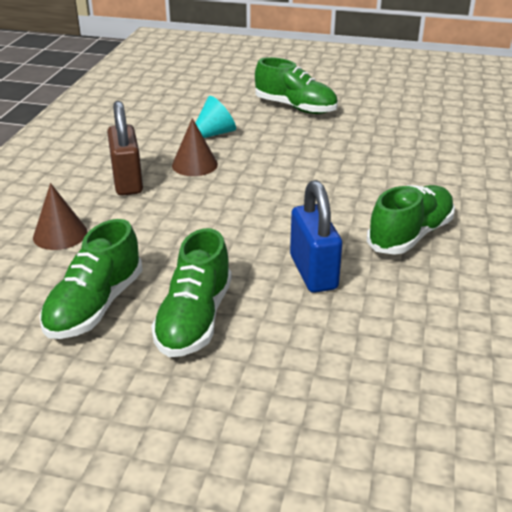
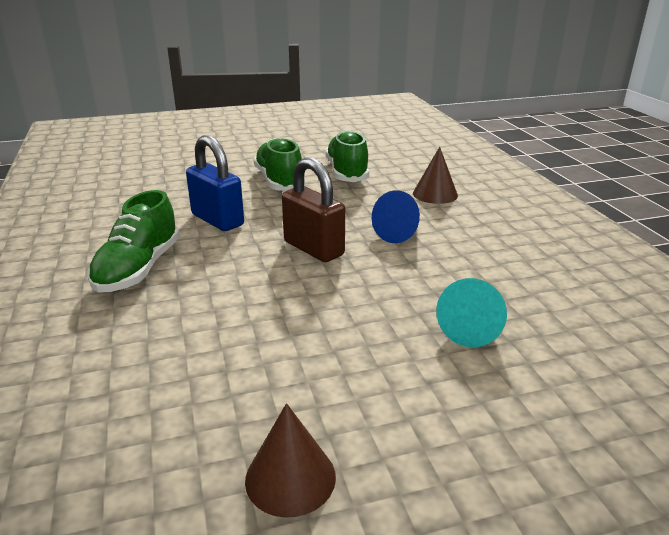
camera: 150 degrees right, 5 degrees down
brown padlock [107,101,143,196] -> brown padlock moved to [282,157,345,262]
brown cone [172,118,218,176] -> brown cone moved to [245,403,336,518]
green shoe [255,57,338,114] -> none
none -> blue cone [372,190,420,243]

